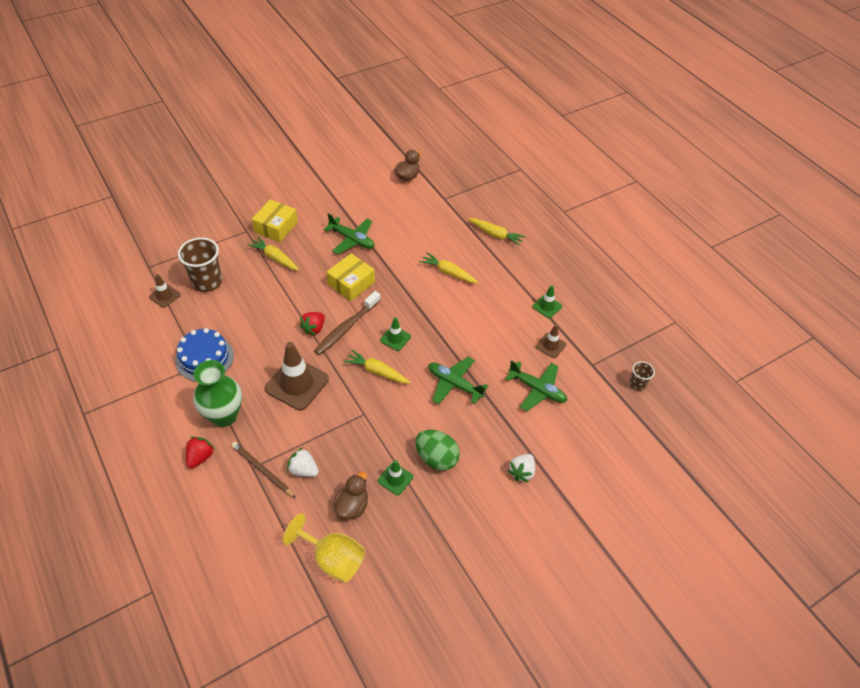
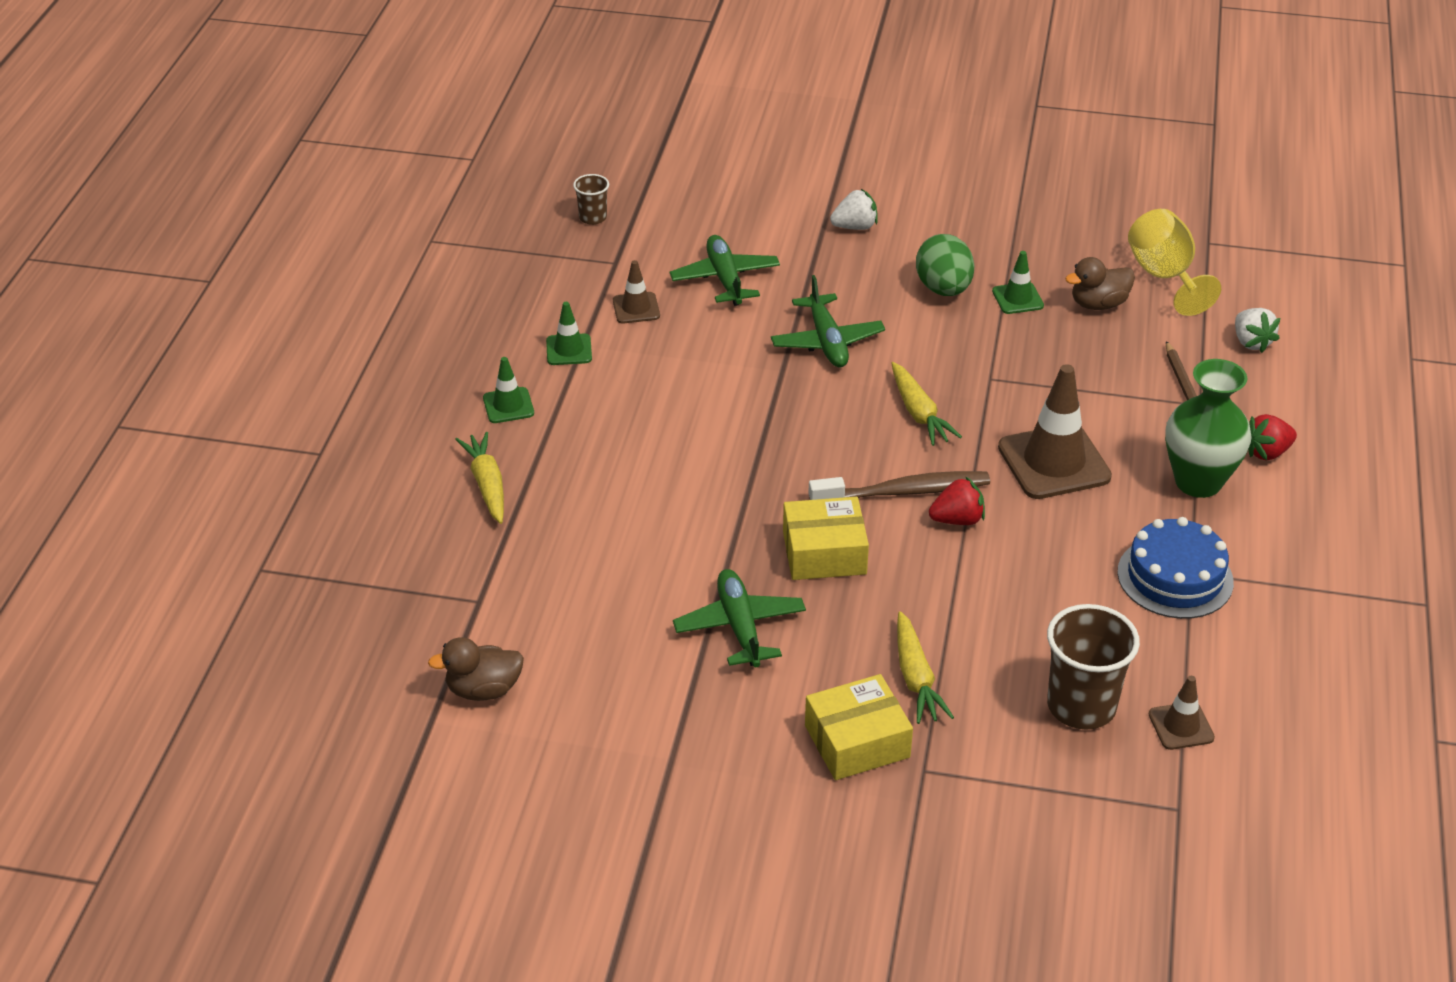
camera: 135 degrees left, 10 degrees down
white strawberry [287,447,319,477] -> white strawberry moved to [1235,308,1280,353]
green traffic cone [380,317,411,351] -> green traffic cone moved to [483,357,534,423]
yellow carrot [419,252,478,283] -> none

